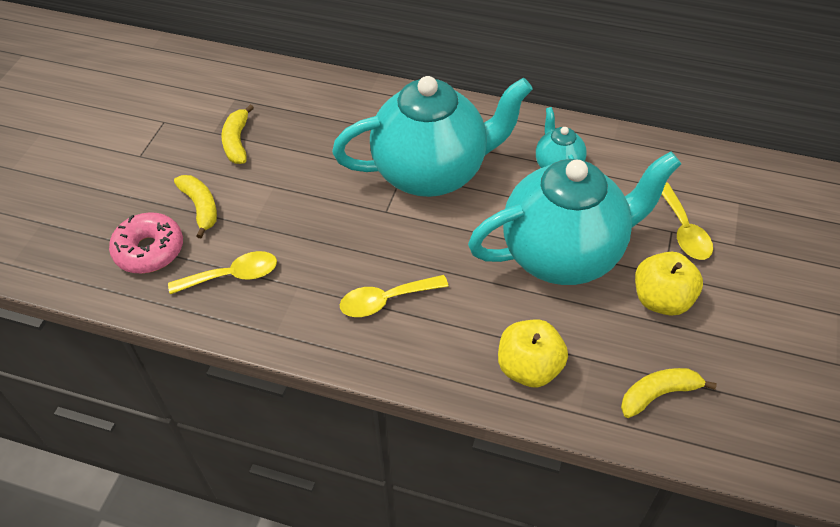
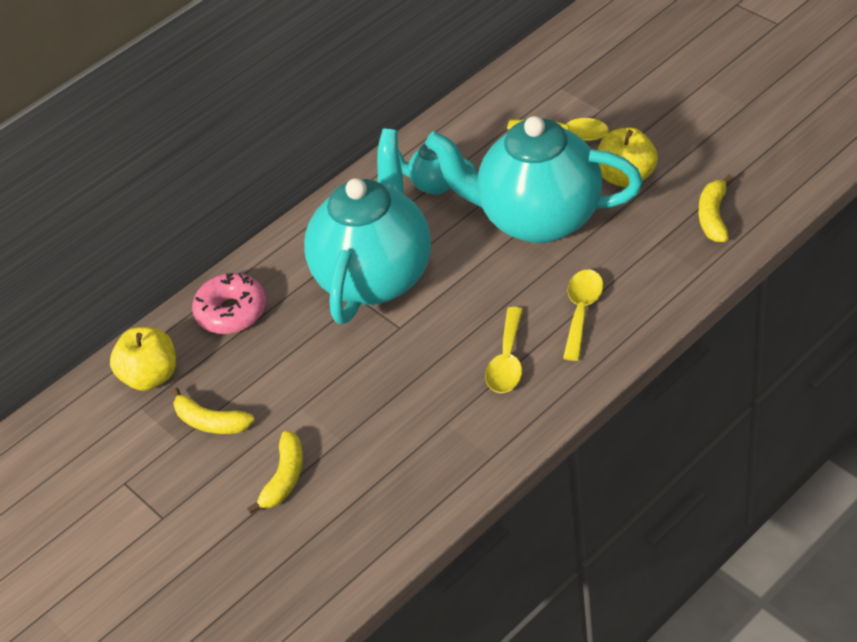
camera: 55 degrees left, 5 degrees down
pink donut [109,212,183,274] -> pink donut moved to [192,273,266,334]
yellow spoon [168,251,277,294] -> yellow spoon moved to [563,270,603,361]
yellow banana [174,175,217,239] -> yellow banana turned 105 degrees clockwise [247,431,303,514]
turquoise teapot [468,151,681,285] -> turquoise teapot turned 90 degrees counterclockwise [425,116,643,243]
yellow apple [498,320,568,388] -> yellow apple moved to [110,327,176,391]

